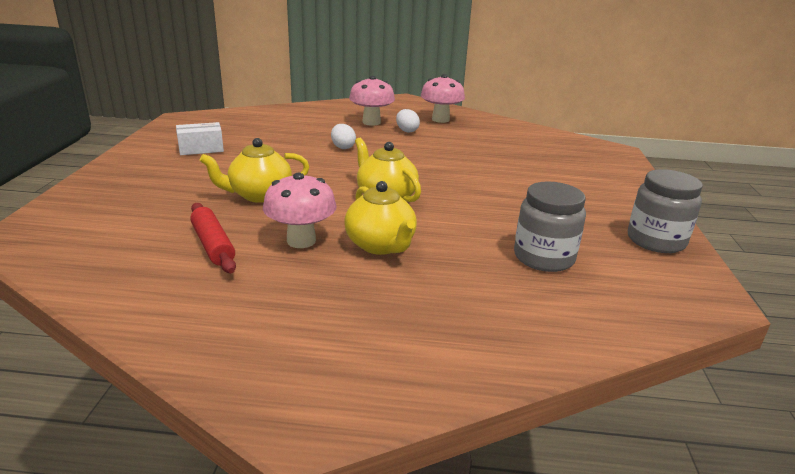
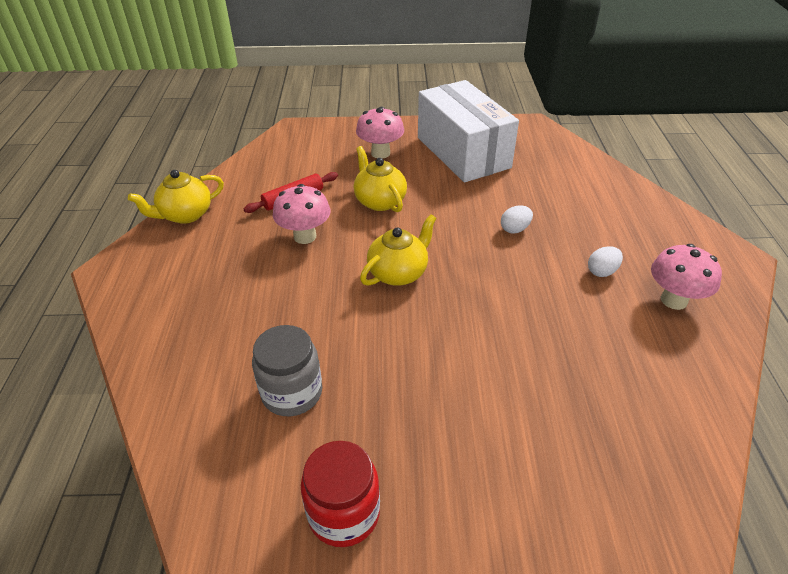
camera: 85 degrees right, 15 degrees up
white box [176,122,224,155] -> white box [418,80,519,182], size x2.49
yellow teapot [344,181,417,255] -> yellow teapot moved to [128,170,224,224]
pink mushroom [349,76,395,126] -> pink mushroom moved to [356,107,404,159]
grey jar [628,169,703,253] -> red jar [301,441,380,547]

